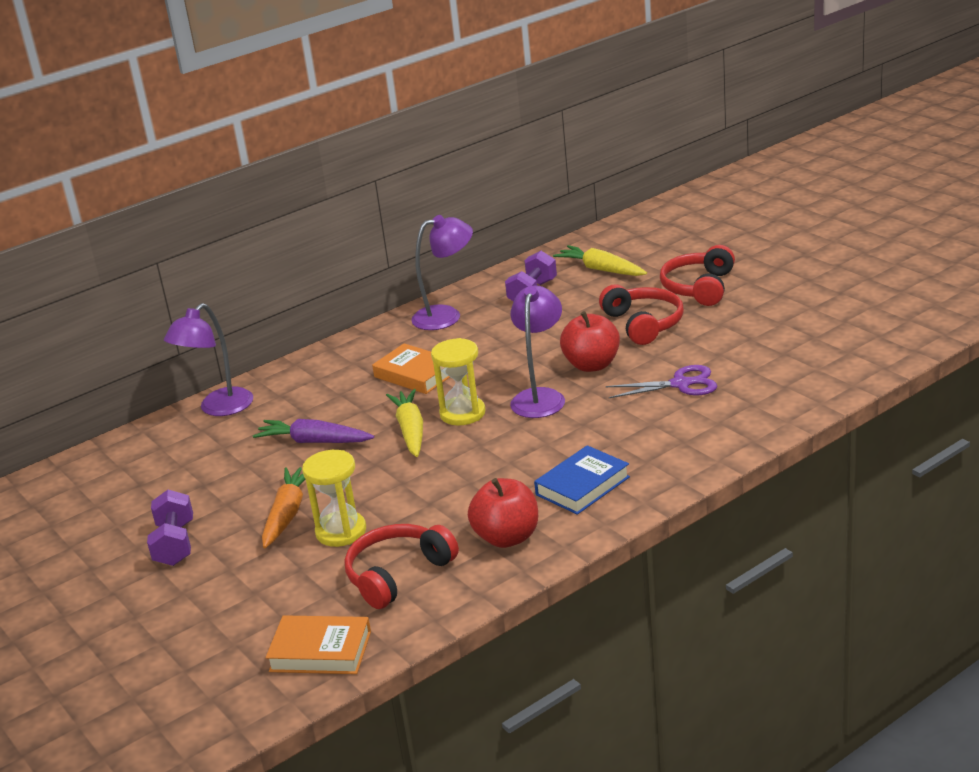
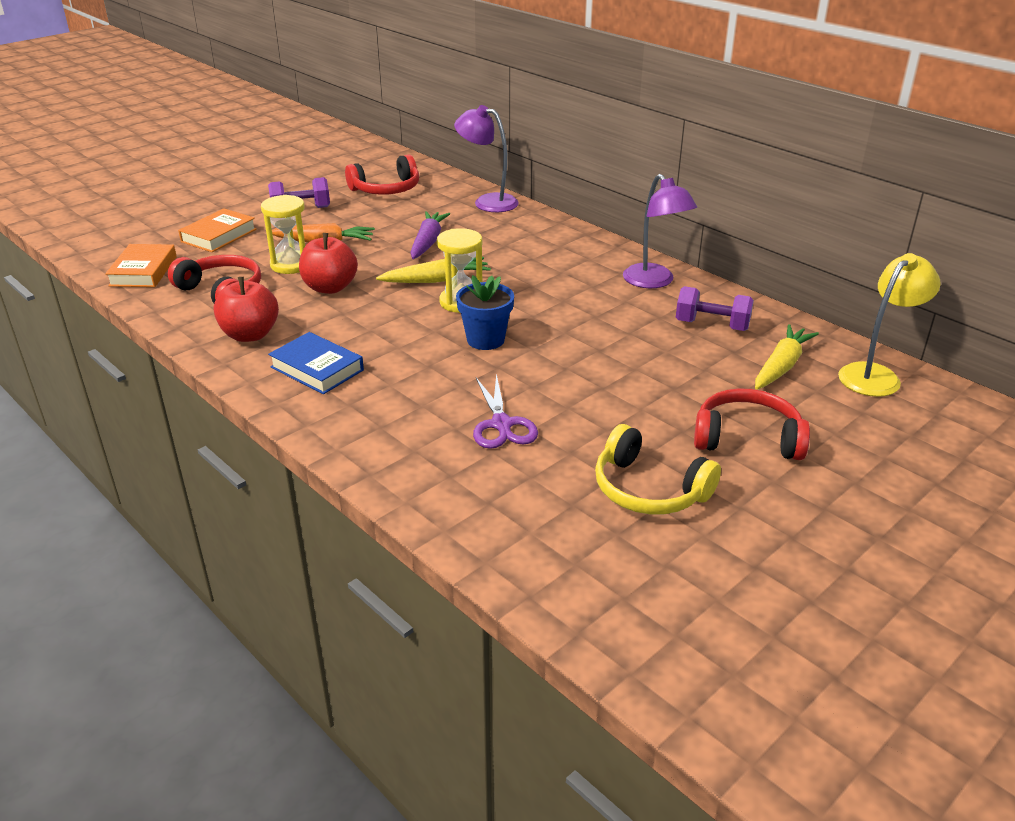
camera: 80 degrees right, 5 degrees up
orange book [372,343,450,394] -> orange book moved to [178,208,257,252]
purple lamp [510,286,565,418] -> blue flower pot [456,275,514,350]
red apple [560,311,620,372] -> red apple moved to [299,233,358,294]
red headphones [599,284,684,345] -> red headphones moved to [345,154,419,195]
none -> yellow headphones [595,424,721,515]
none -> yellow lamp [838,253,941,397]

